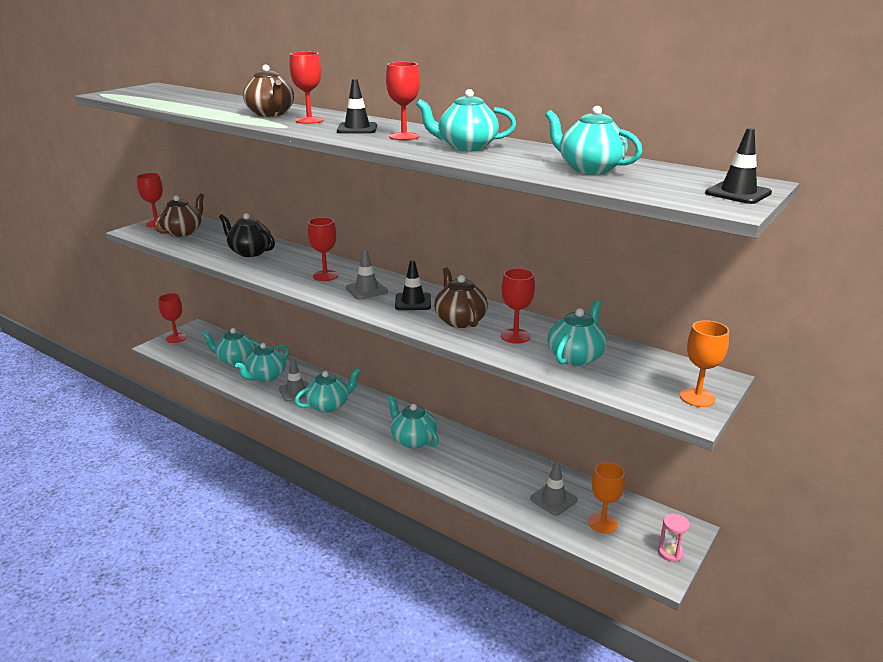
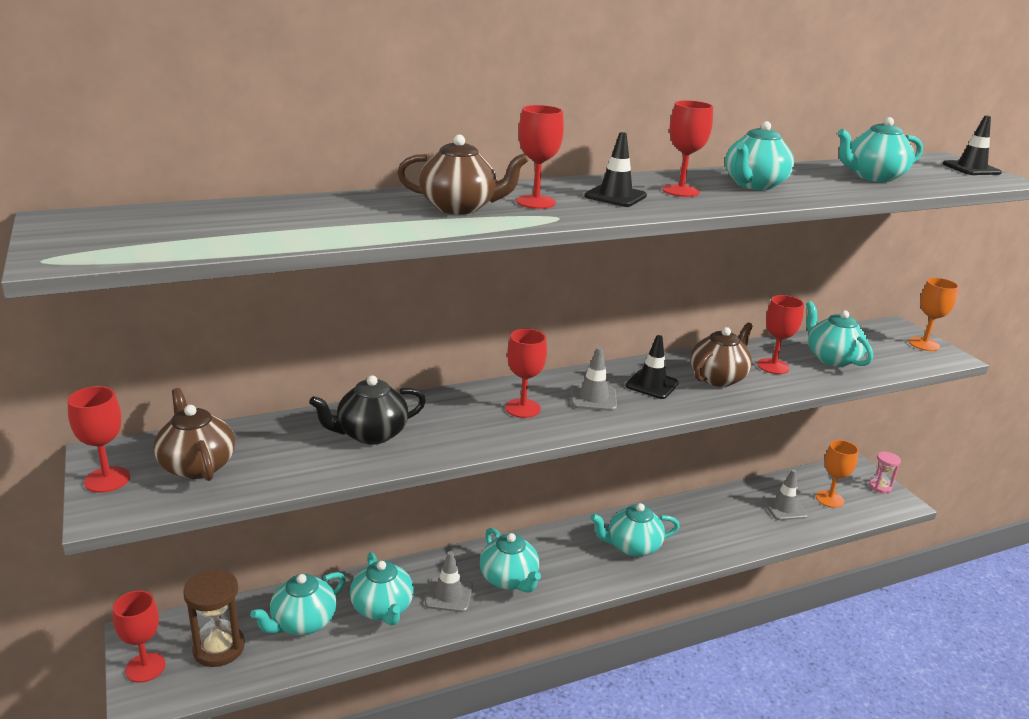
camera: 60 degrees left, 0 degrees up
turquoise teapot [295,368,360,413] -> turquoise teapot turned 150 degrees clockwise [480,528,541,593]
brown teapot [434,268,488,328] -> brown teapot turned 120 degrees clockwise [690,322,753,387]
none -> brown hourglass [183,569,245,667]

